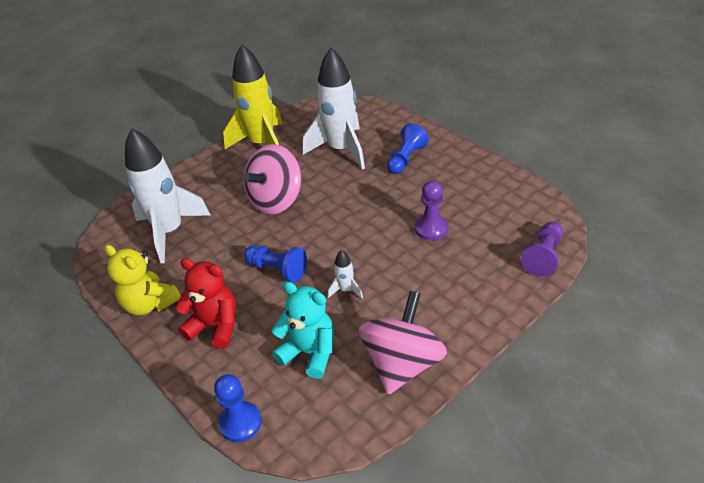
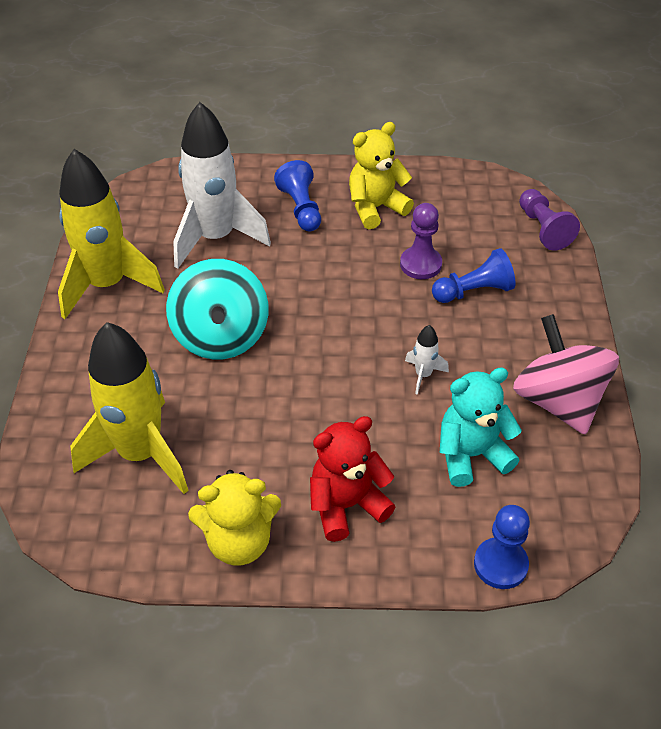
camera: 50 degrees left, 5 degrees up
white rocket [125,128,211,263] -> yellow rocket [70,322,188,494]
pink spinning top [243,144,301,214] -> turquoise spinning top [166,259,268,359]
blue pawn [244,245,307,283] -> blue pawn moved to [432,248,516,303]
none -> yellow teddy bear [349,122,414,229]

